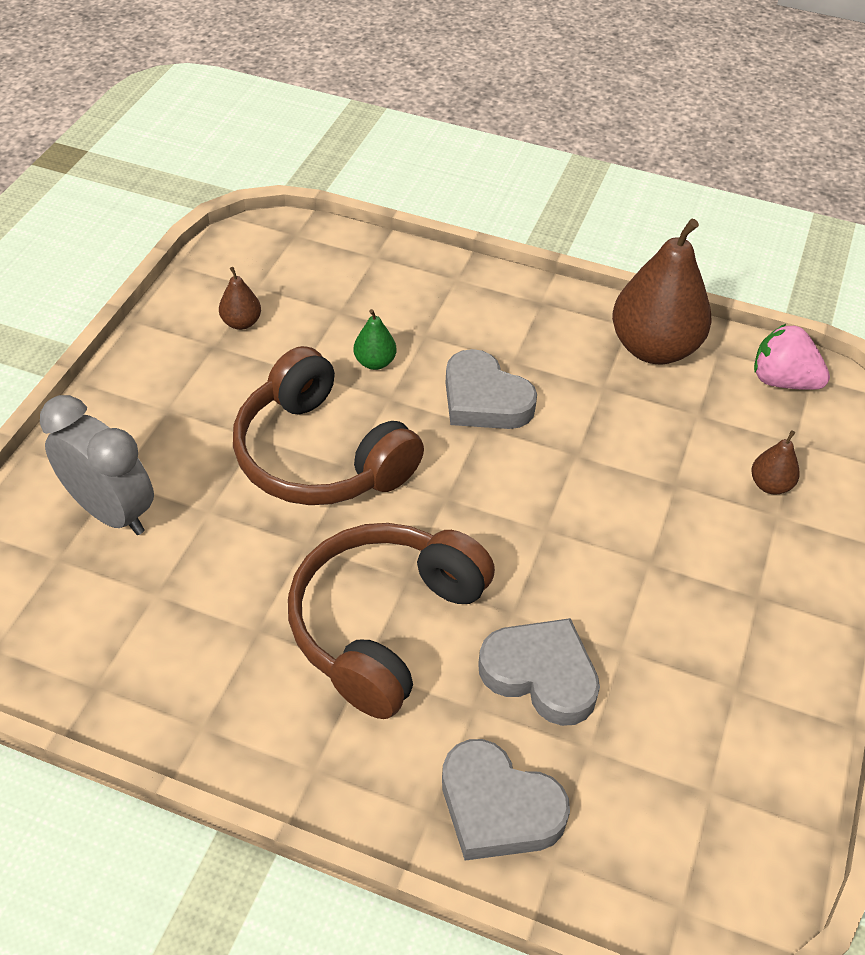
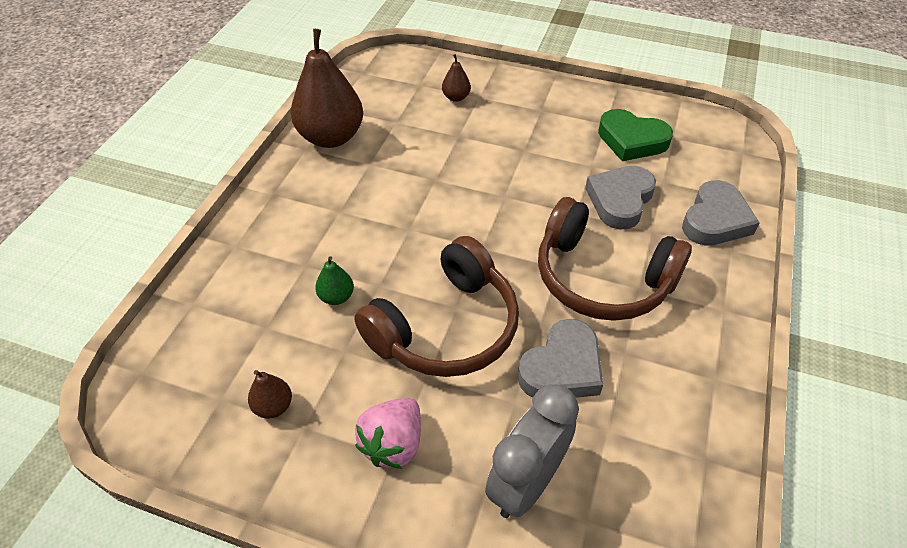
camera: 90 degrees left, 0 degrees up
grey heart [445,349,537,429] -> grey heart moved to [518,319,603,398]
pink strawberry [754,324,830,390] -> pink strawberry moved to [355,397,421,469]
none -> green heart [598,109,673,161]

